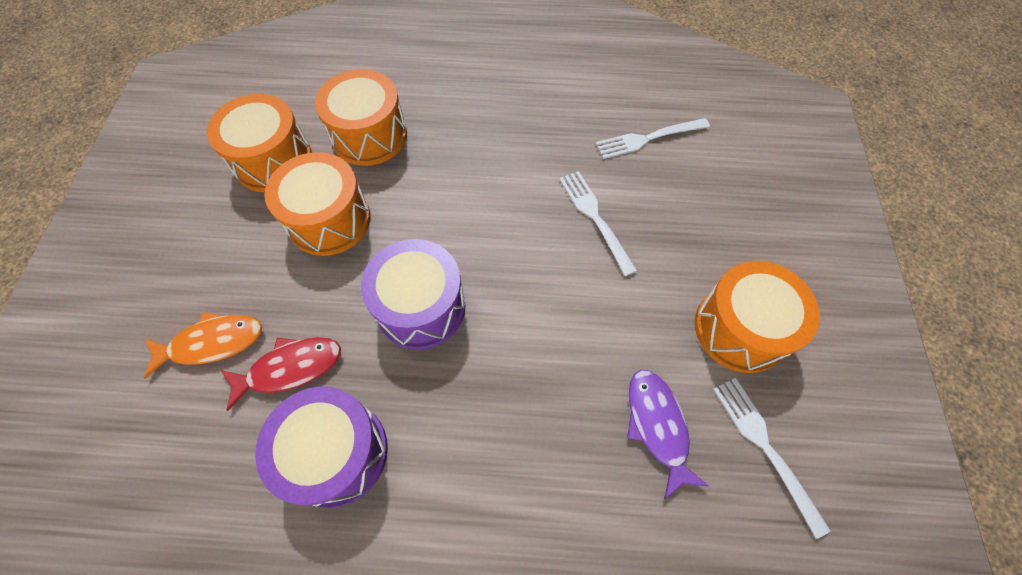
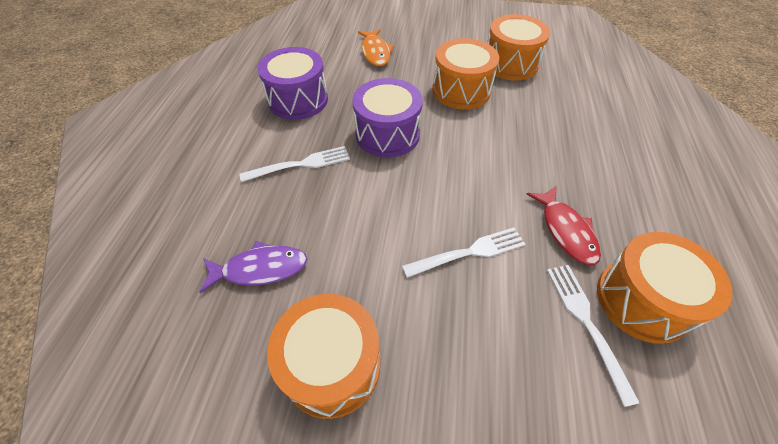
camera: 95 degrees right, 10 degrees down
red fish [221,337,341,411] -> red fish moved to [526,186,601,265]
orange drum [315,69,407,166] -> orange drum moved to [597,232,732,344]
white fork [713,378,831,539] -> white fork moved to [239,146,350,182]

